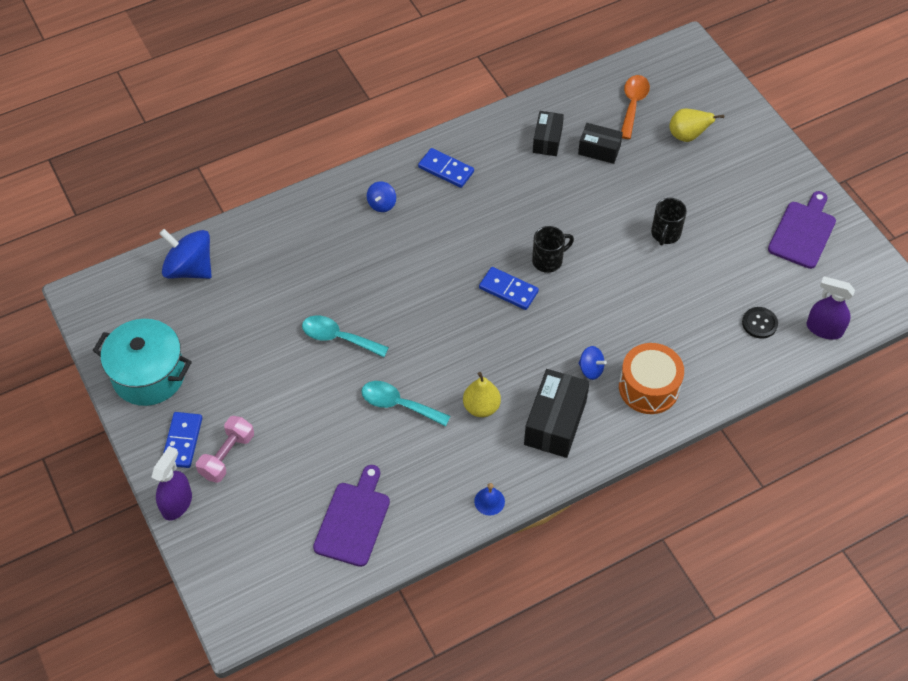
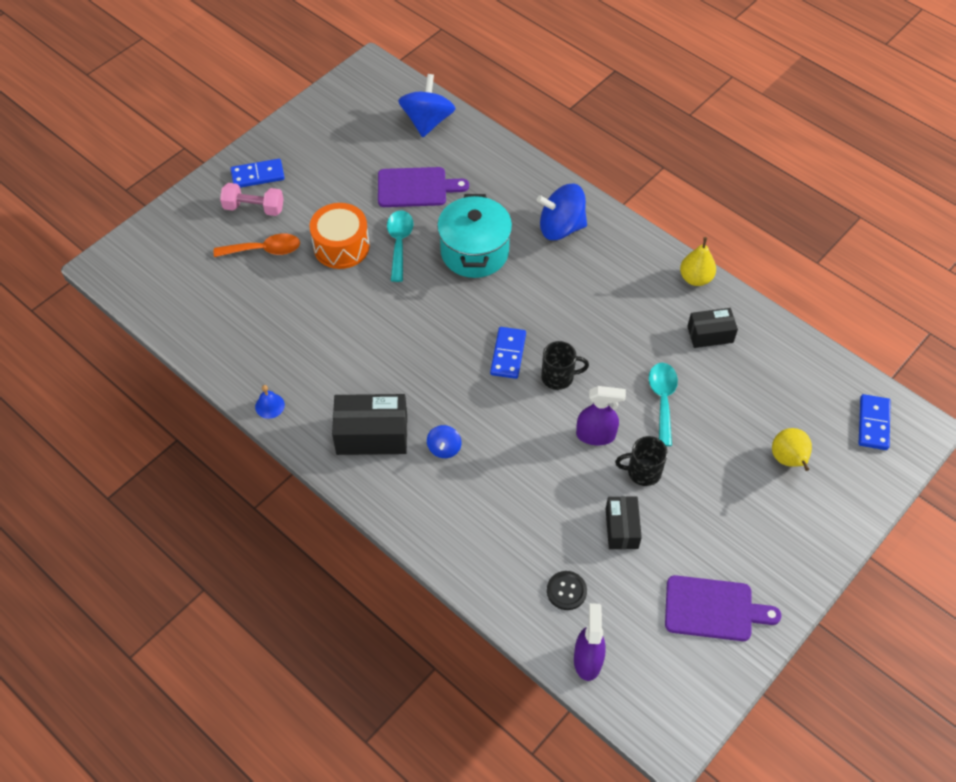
camera: 70 degrees right, 0 degrees up
turquoise pot [93,319,192,406] -> turquoise pot moved to [437,194,512,278]
purple spray bottle [151,446,192,521] -> purple spray bottle moved to [576,386,626,445]
purple cutting board [313,465,390,567] -> purple cutting board moved to [378,167,469,207]
turquoise spoon [361,381,451,427] -> turquoise spoon moved to [649,363,678,446]
blue spinning top [367,181,396,212] -> blue spinning top [537,184,587,240], size x1.96
blue domino [418,148,474,188] -> blue domino moved to [859,394,891,450]
yellow pear [463,372,501,417] -> yellow pear moved to [680,237,716,286]
black mug [532,226,574,273] -> black mug turned 45 degrees counterclockwise [541,341,589,390]
black box [578,123,623,164] -> black box moved to [606,496,642,549]
orange drum [619,343,684,414] -> orange drum moved to [310,203,370,269]
orange spoon [621,75,650,139] -> orange spoon moved to [214,234,300,257]

